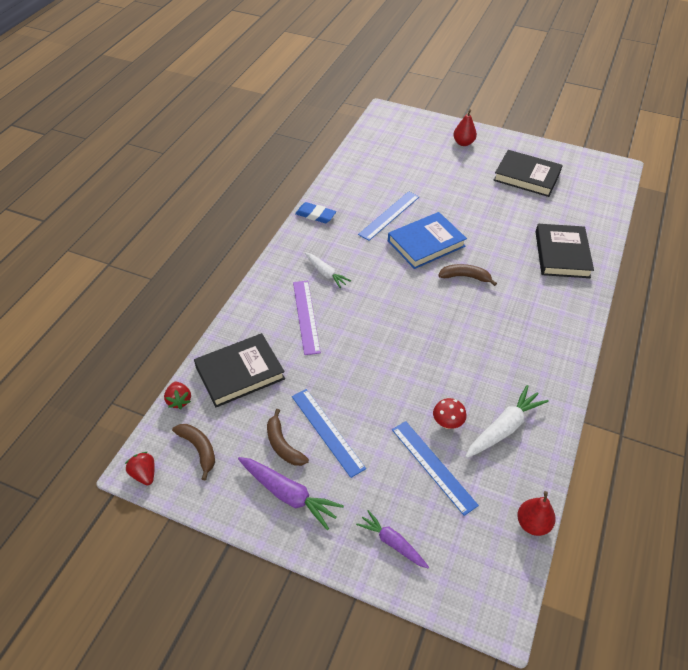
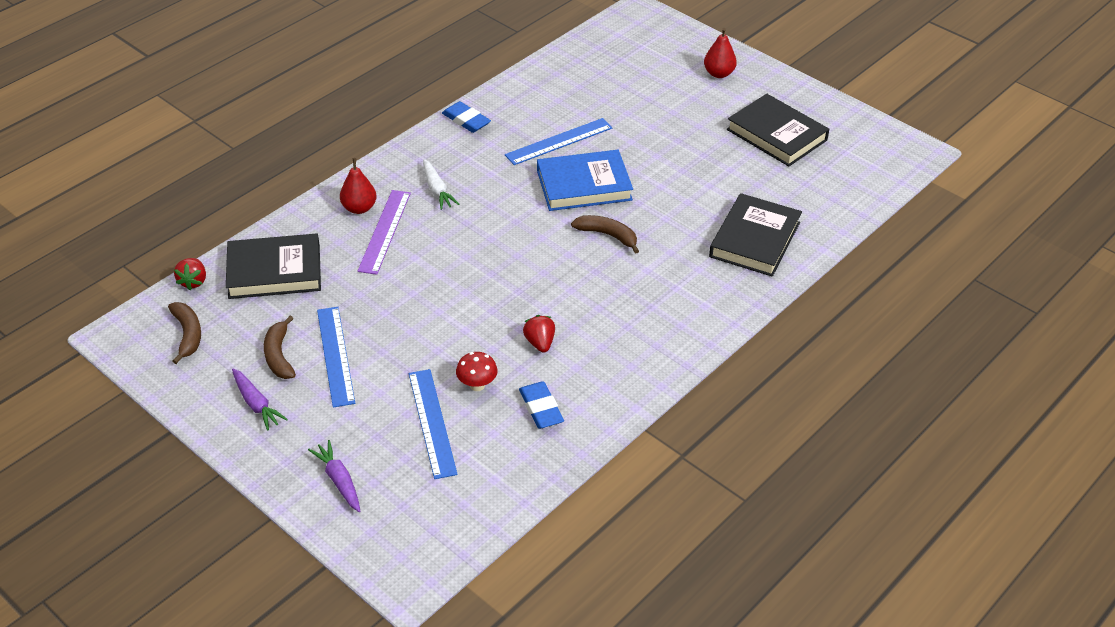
camera: 20 degrees right, 5 degrees down
red strawberry [125,452,155,485] -> red strawberry moved to [523,315,555,353]
purple carrot [238,457,344,530] -> purple carrot [232,369,288,431], size x0.66
white carrot [465,385,549,458] -> blue eraser [519,381,564,429]
red pear [517,491,555,536] -> red pear moved to [340,158,376,214]

